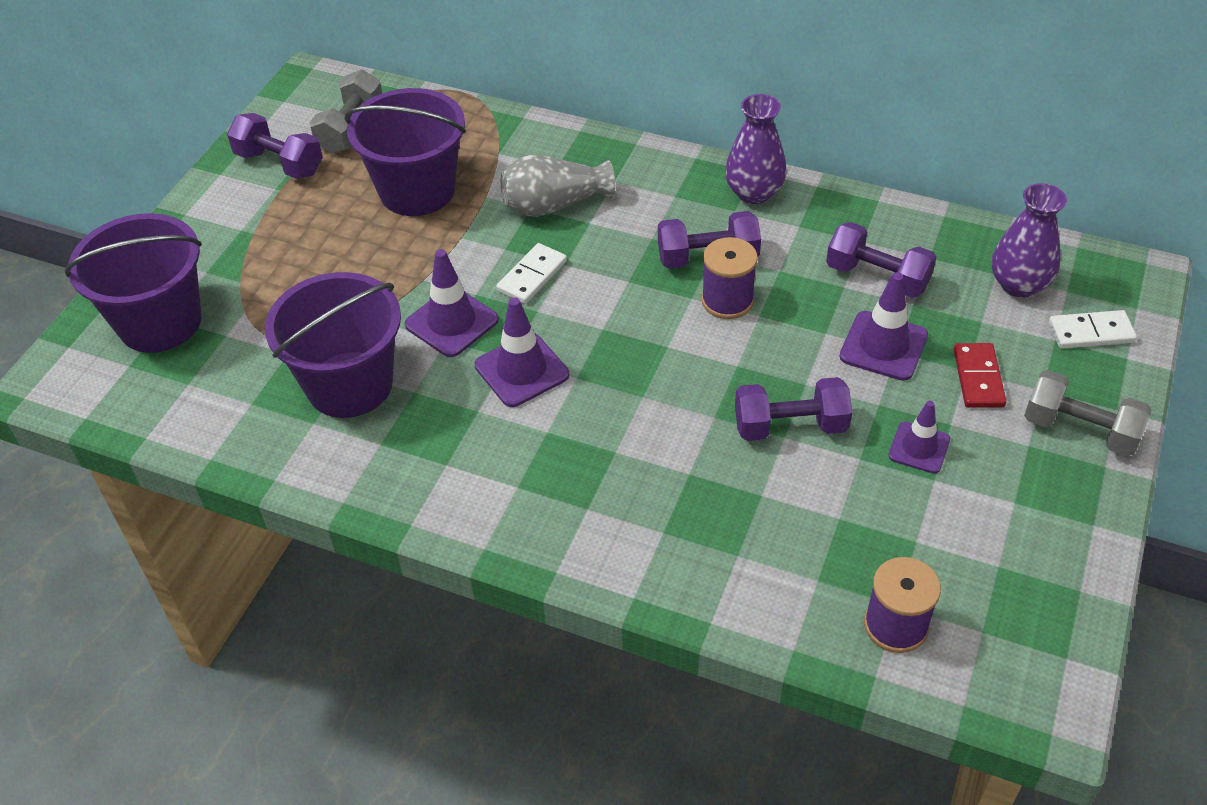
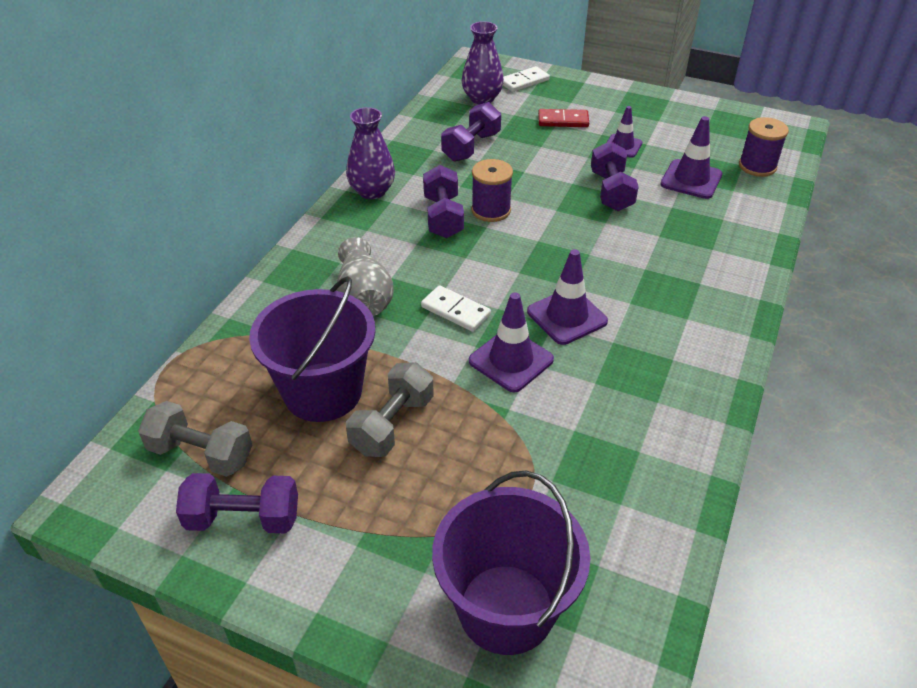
camera: 90 degrees left, 5 degrees down
purple dumbbell [227,113,323,179] -> purple dumbbell turned 60 degrees clockwise [176,473,298,533]
purple bucket [265,272,401,418] -> none
purple traffic cone [839,272,928,381] -> purple traffic cone moved to [660,116,722,199]
grey dumbbell [1024,370,1152,456] -> grey dumbbell moved to [346,362,434,457]
white domino [1049,310,1137,349] -> white domino turned 60 degrees clockwise [503,66,550,92]

